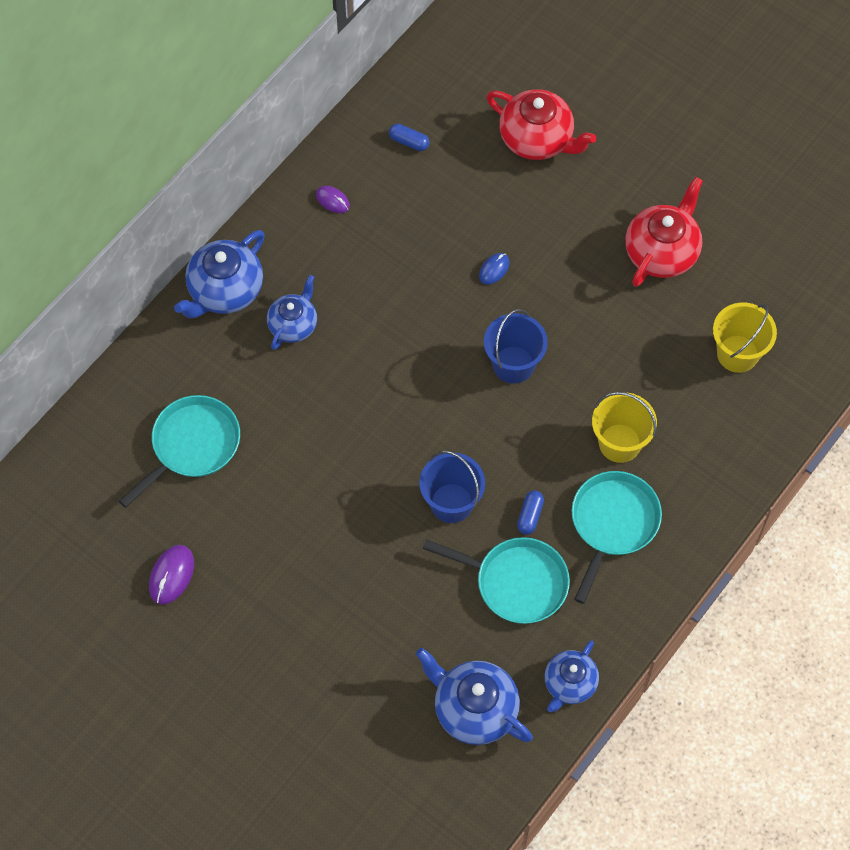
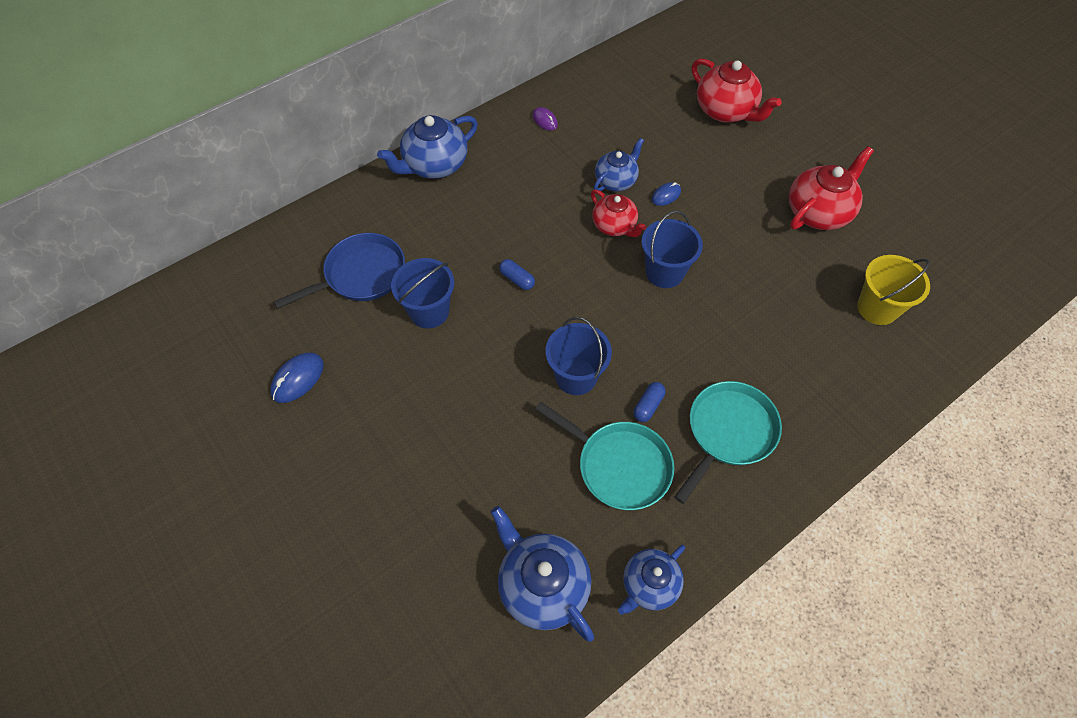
camera: 15 degrees right, 5 degrees down
turquoise pan [119,395,240,508] -> blue pan [274,233,405,309]
purple mouse [149,545,194,605] -> blue mouse [270,353,324,403]
blue teapot [267,275,317,350] -> blue teapot moved to [594,138,644,192]
blue capsule [389,124,429,151] -> blue capsule moved to [499,259,535,290]
yellow bucket [592,392,657,463] -> none
none -> blue bucket [391,258,454,328]
none -> red teapot [591,190,646,237]

